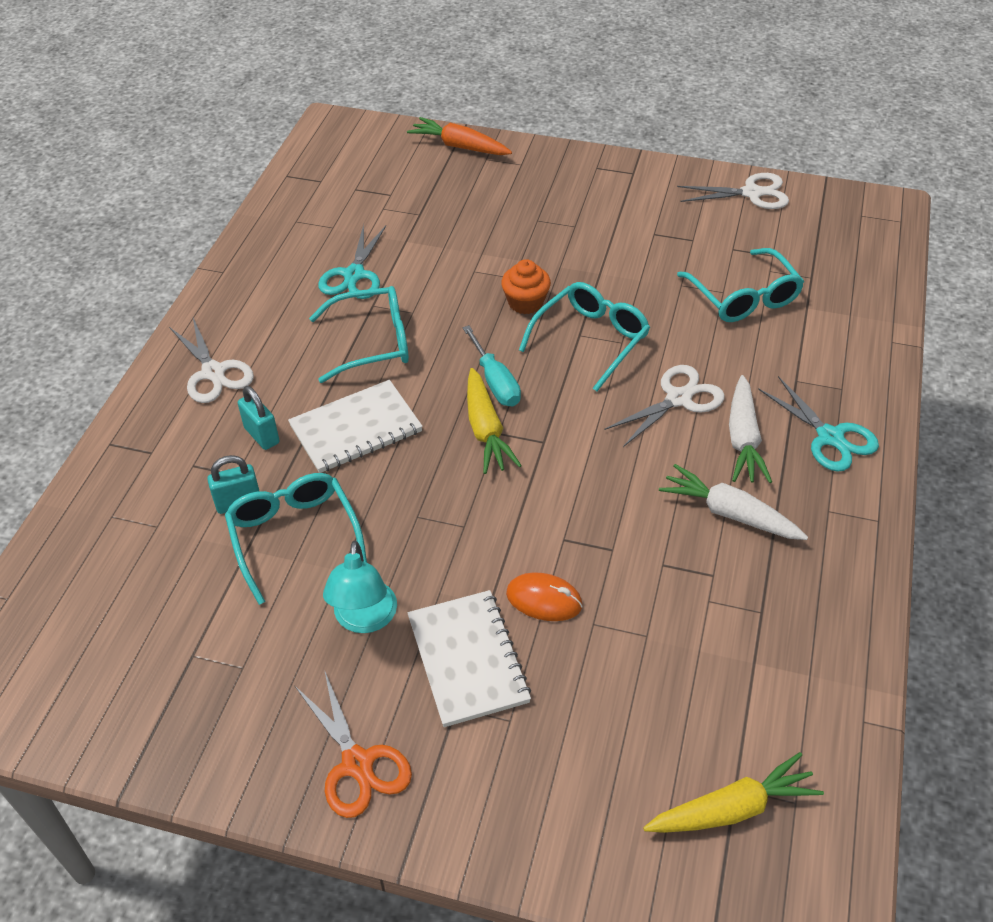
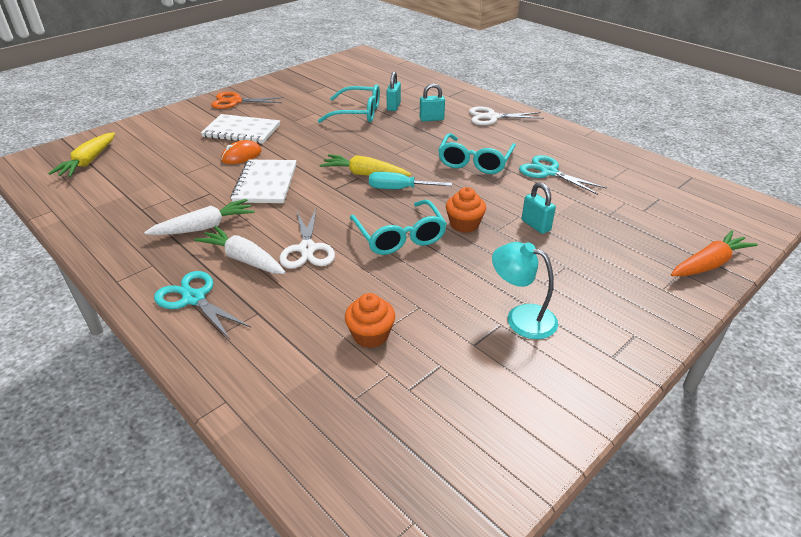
camera: 120 degrees right, 10 degrees down
white notebook [288,380,423,473] -> white notebook moved to [231,160,296,203]
turquoise lamp [323,541,397,633] -> turquoise lamp moved to [492,242,558,339]
white scissors [677,173,789,209] -> none
turquoise glasses [677,248,804,322] -> orange cupcake [345,293,395,348]
turquoise scissors [758,376,879,472] -> turquoise scissors turned 45 degrees clockwise [154,271,251,340]
none -> turquoise padlock [522,182,556,234]

